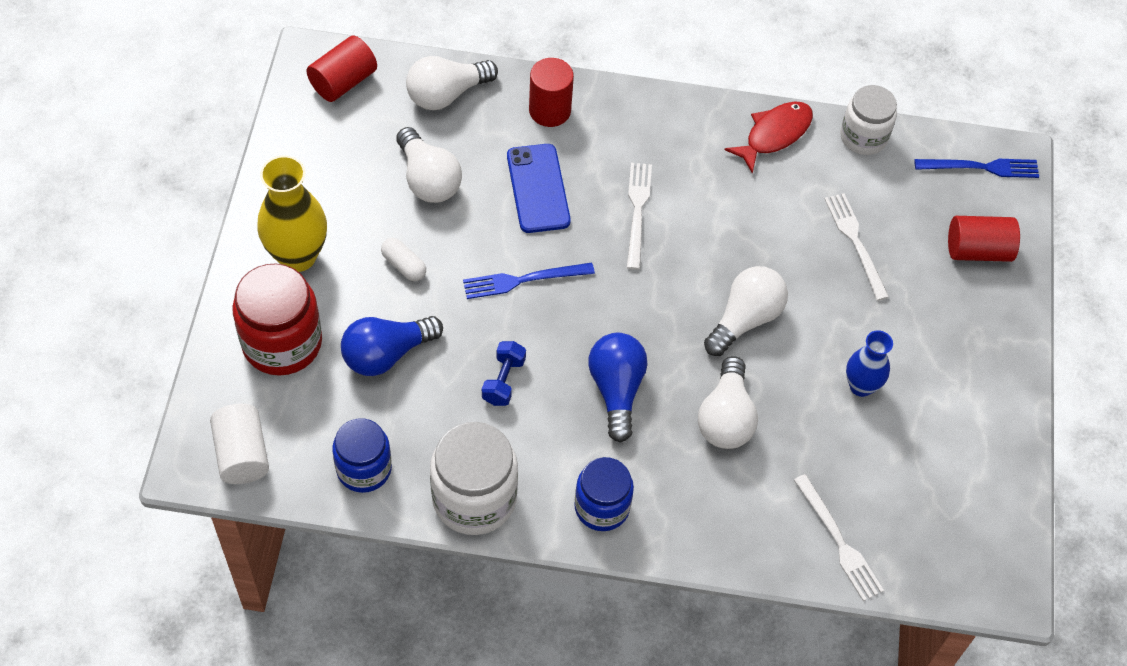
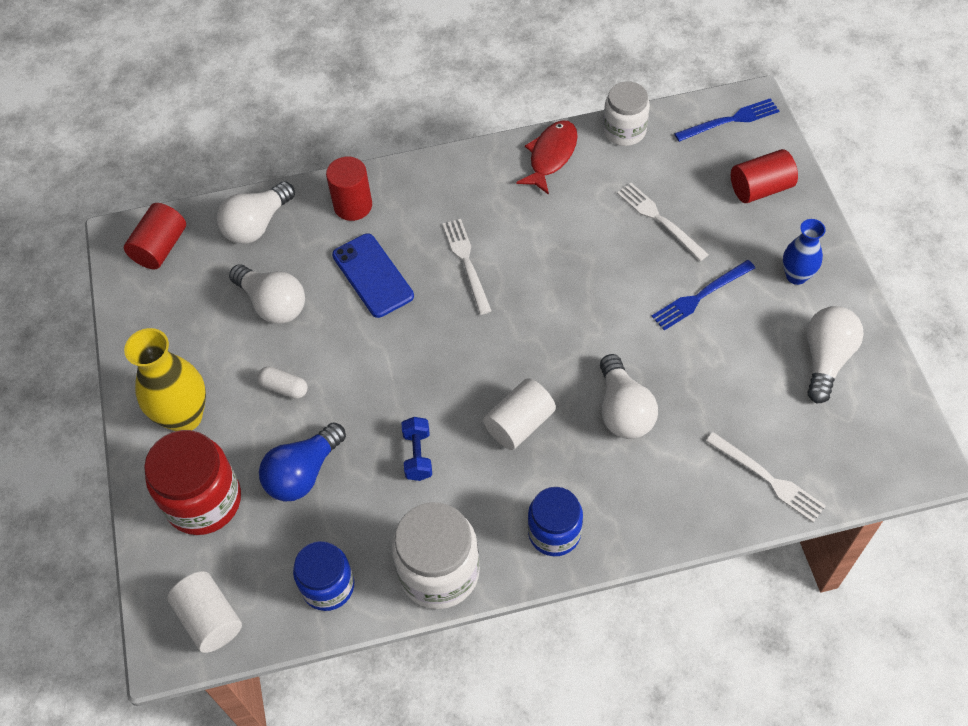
camera: 15 degrees left, 0 degrees up
blue fork [463,262,595,299] -> blue fork moved to [651,260,755,331]
blue light bulb [588,333,647,443] -> white cylinder [483,378,556,450]
white light bulb [704,266,788,356] -> white light bulb moved to [807,306,864,403]
blue vase [846,330,893,397] -> blue vase moved to [783,219,826,285]

